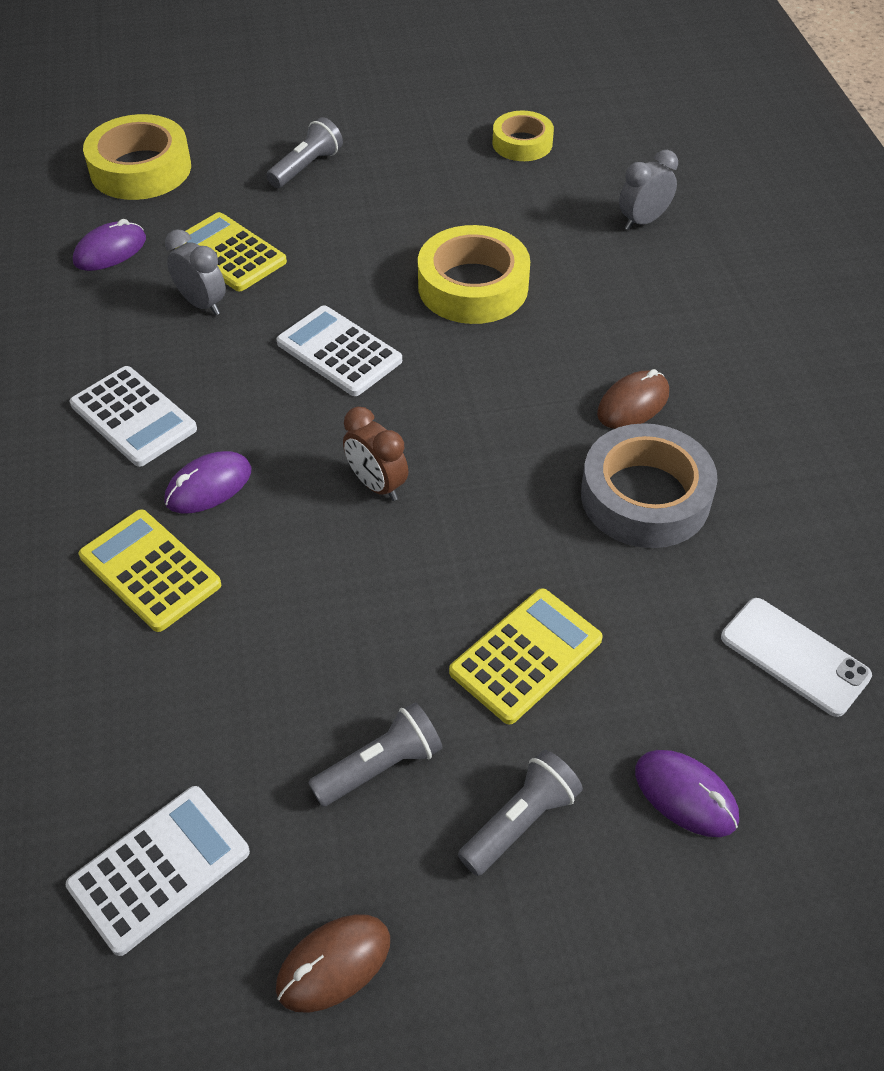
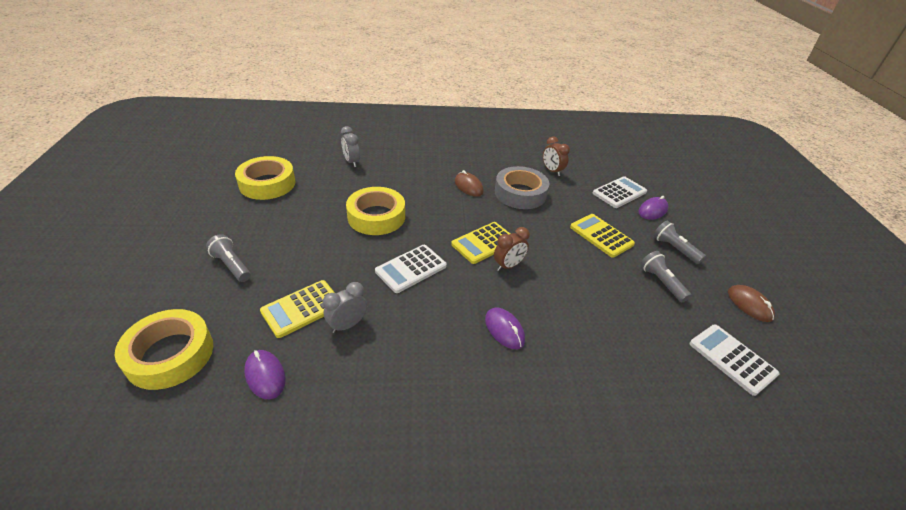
camera: 85 degrees left, 10 degrees down
white calculator [70,366,197,467] -> white calculator moved to [593,176,647,208]
yellow calculator [79,509,221,632] -> yellow calculator moved to [451,222,510,264]
yellow tape [492,111,554,161] -> yellow tape [235,156,295,200], size x1.63
white phone [721,598,872,717] -> none
none -> brown clock [543,137,570,176]

